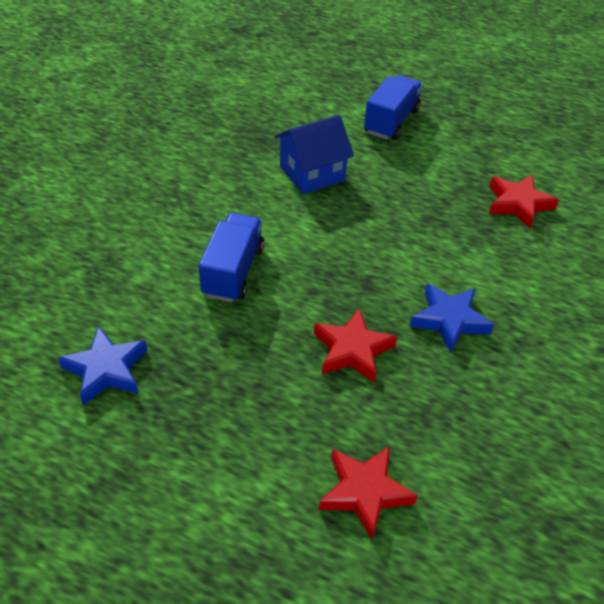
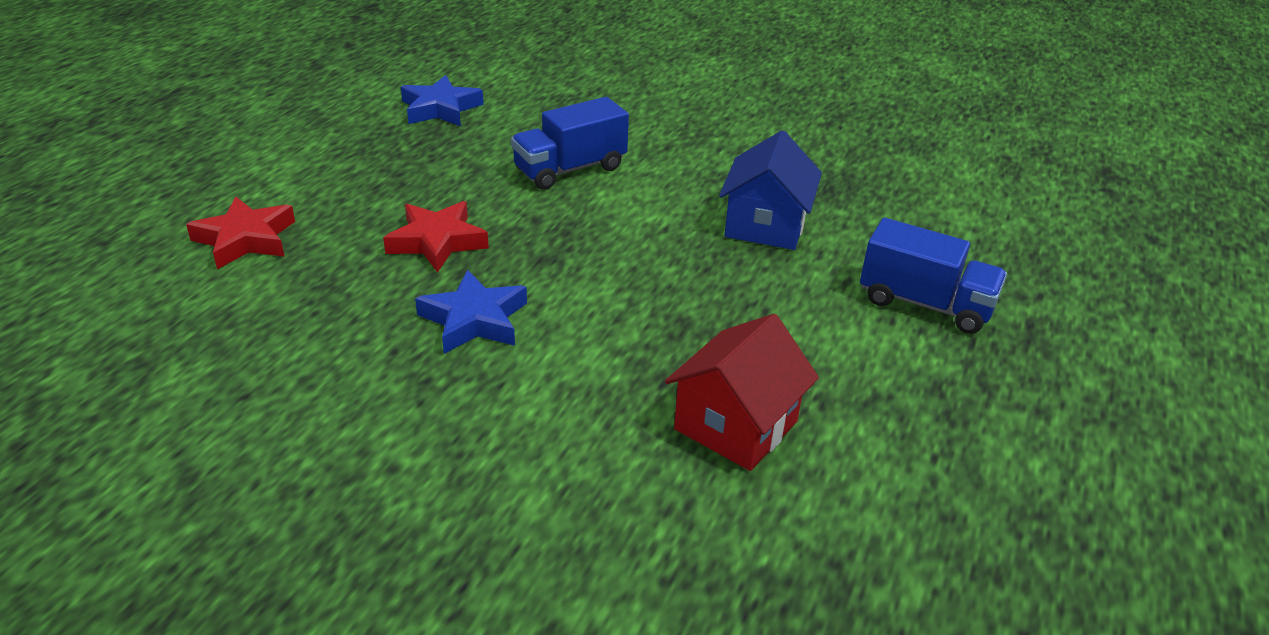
camera: 90 degrees right, 10 degrees down
blue truck [199,213,264,302] -> blue truck turned 135 degrees clockwise [511,97,629,190]
blue house [275,115,354,194] -> blue house turned 45 degrees clockwise [719,130,822,250]
red star [489,174,559,229] -> red house [665,314,819,471]

